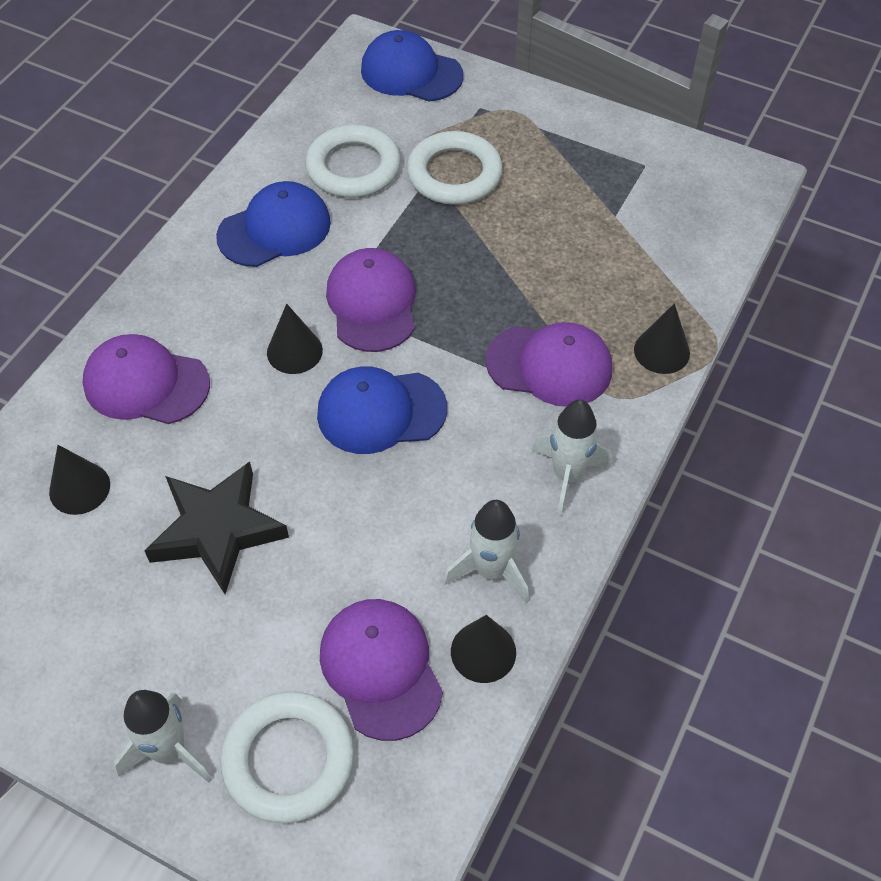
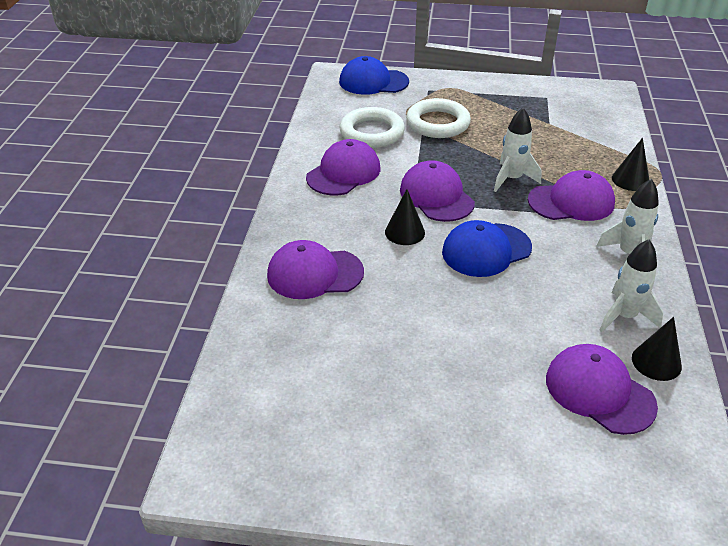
camera: 20 degrees left, 15 degrees down
black cone [49,445,110,515] -> none
white rocket [114,690,212,783] -> white rocket moved to [494,108,542,192]
black star [144,461,289,594] -> none
blue cap [216,181,331,267] -> purple cap [306,139,380,195]
white ring [221,691,354,823] -> none

